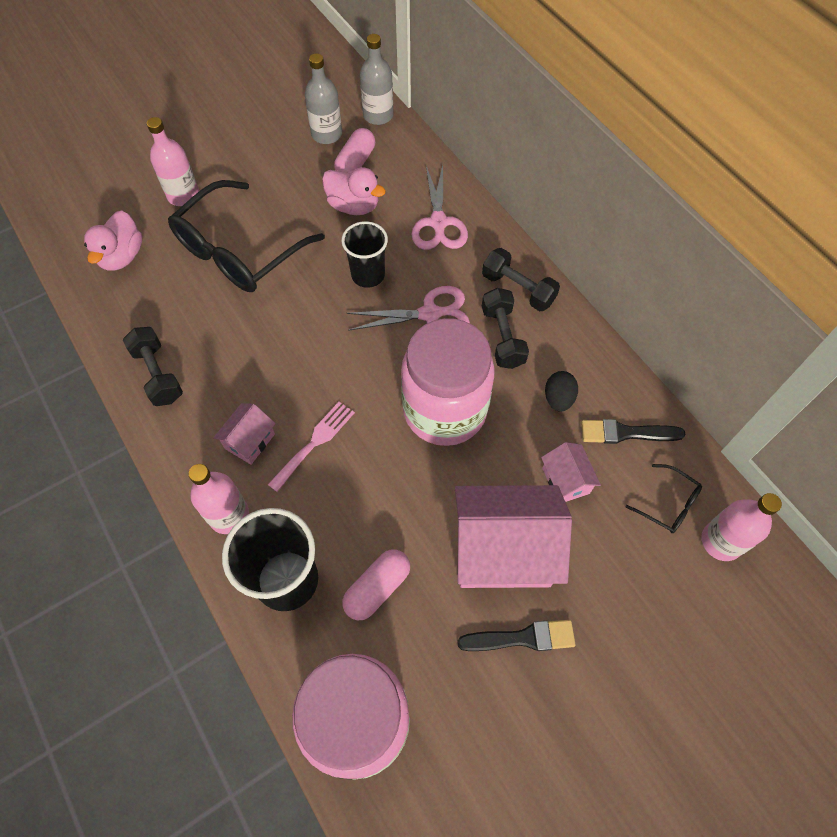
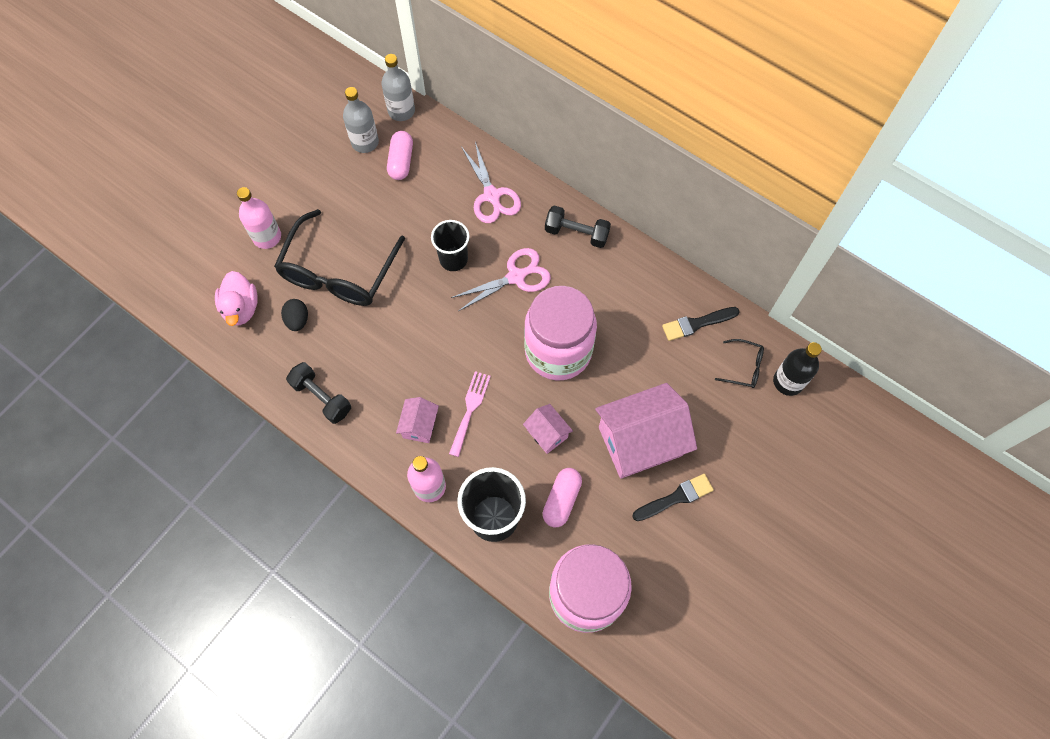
camera: 20 degrees left, 5 degrees up
pink duck [322,167,386,215] -> none
black dumbbell [482,288,529,369] -> none
pink house [541,442,601,502] -> pink house moved to [523,404,573,454]
black egg [545,371,578,412] -> black egg moved to [281,299,308,331]
pink bottle [701,493,782,561] -> black bottle [773,342,822,396]

